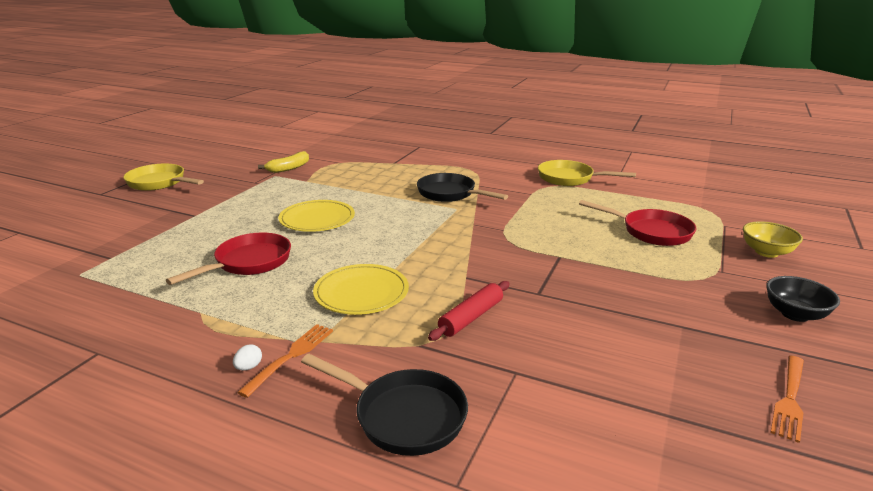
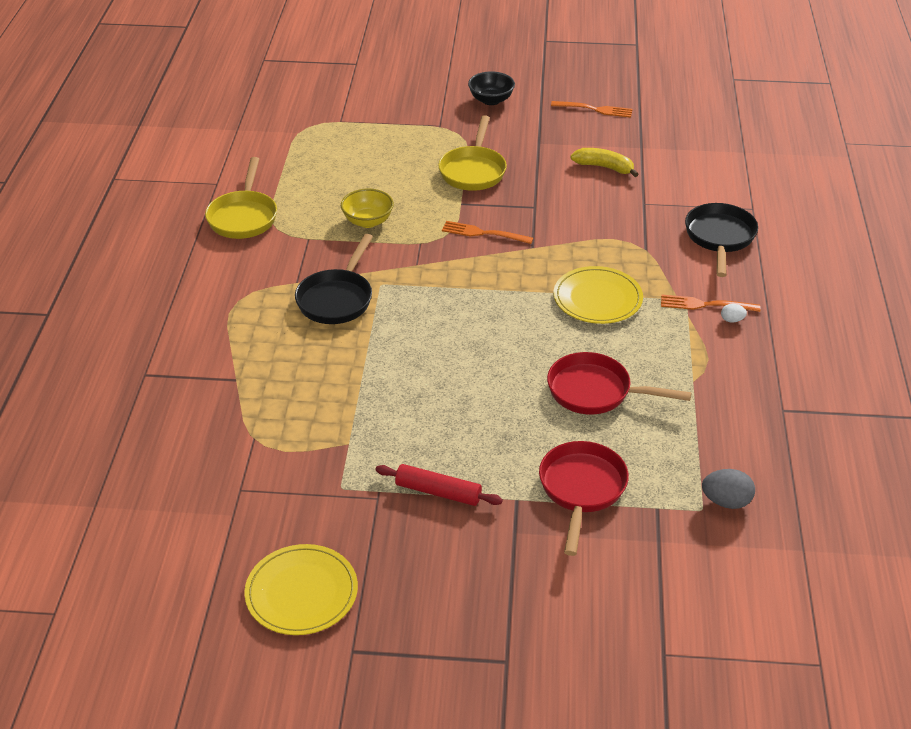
camera: 110 degrees left, 15 degrees up
yellow pan [123,164,204,191] -> yellow pan moved to [438,115,507,191]
yellow banana [258,151,309,173] -> yellow banana moved to [570,148,638,177]
yellow plate [278,200,355,232] -> yellow plate moved to [244,544,358,635]
red rolling pin [428,281,509,341] -> red rolling pin moved to [375,464,503,506]
red pan [579,200,697,246] -> red pan moved to [539,441,629,556]
yellow bowl [743,221,803,258] -> yellow bowl moved to [341,189,394,228]
none -> orange fork [442,221,533,244]
none -> grey egg [702,469,755,509]

